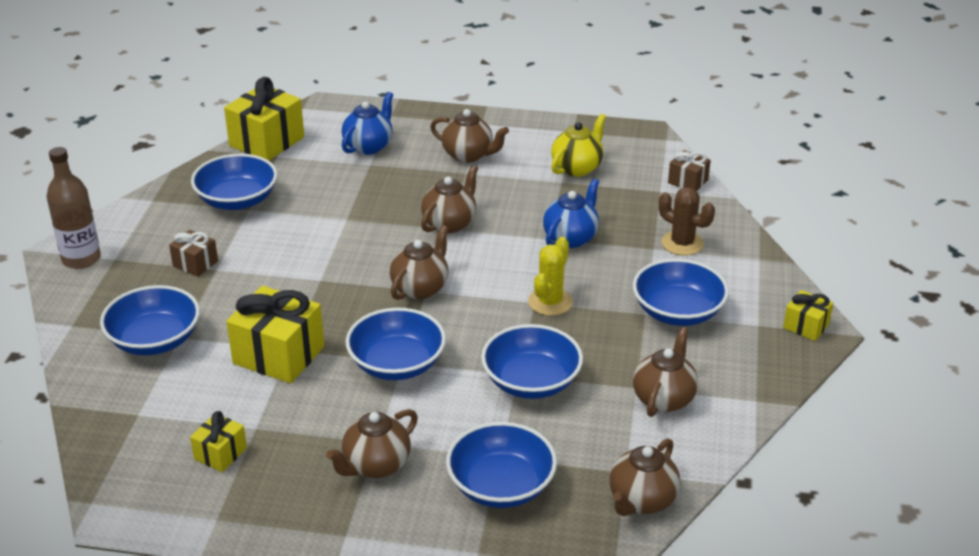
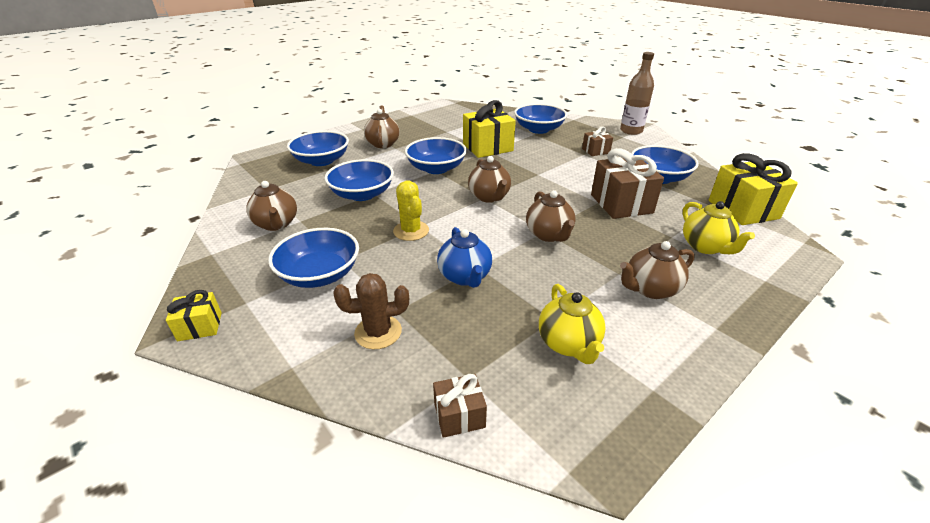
camera: 130 degrees right, 0 degrees up
yellow gift [190,411,247,472] -> none
blue teapot [342,92,393,155] -> yellow teapot [683,201,755,254]
brown teapot [610,438,680,516] -> none
none -> brown gift [591,148,664,219]

